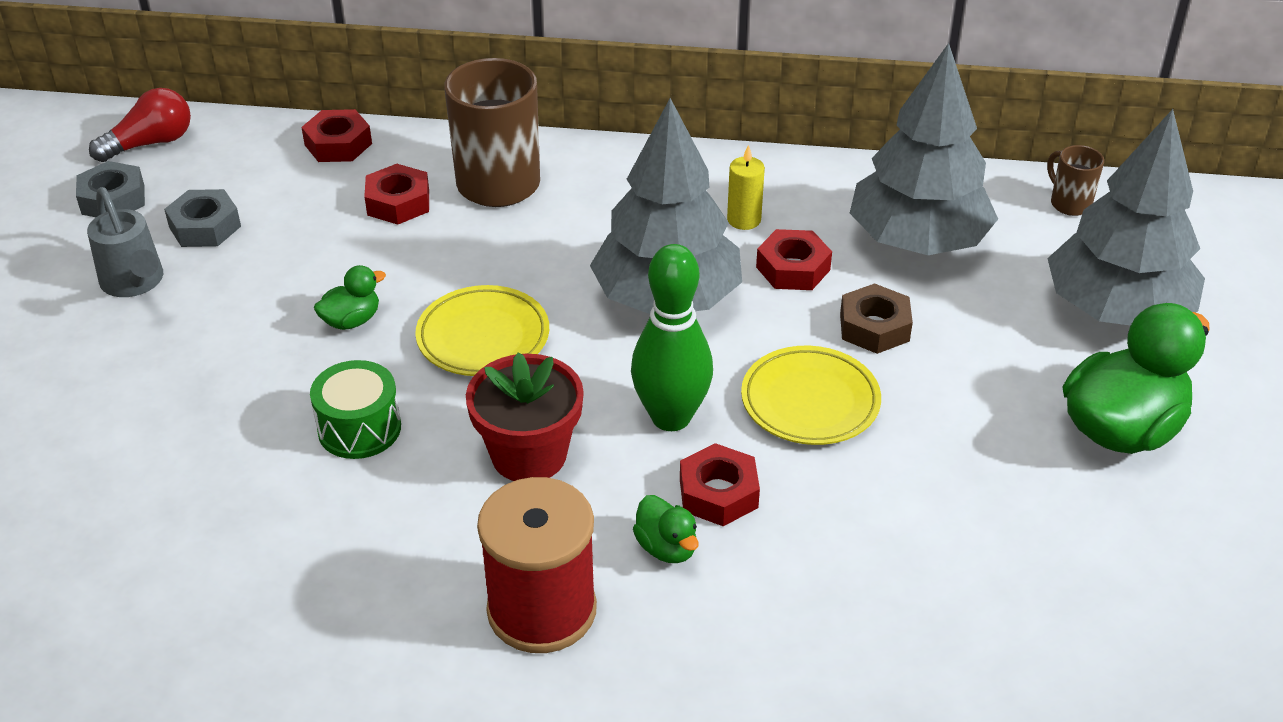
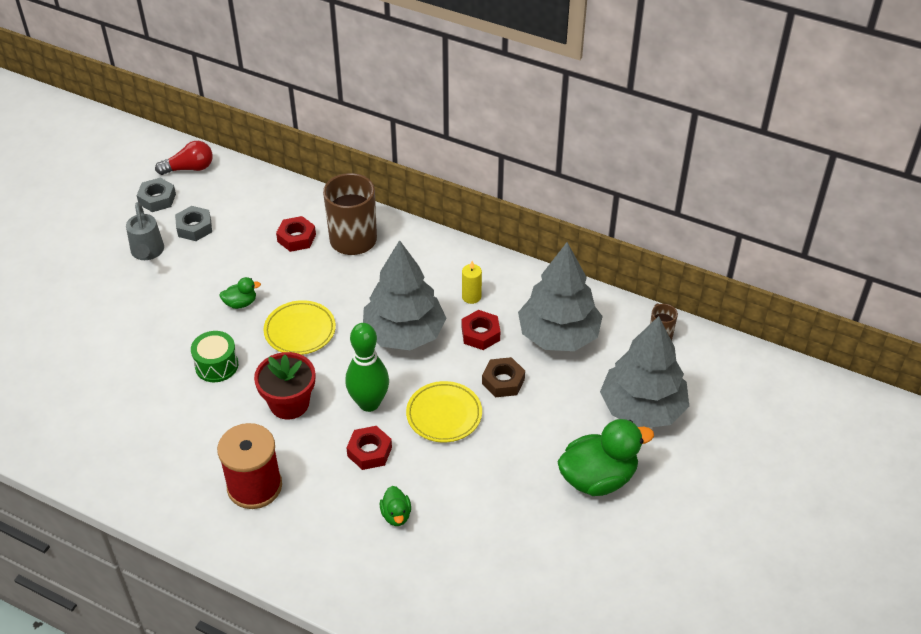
camera: 20 degrees right, 5 degrees up
red nut [301,109,372,162] -> none
green duck [633,495,699,563] -> green duck moved to [380,486,411,526]

